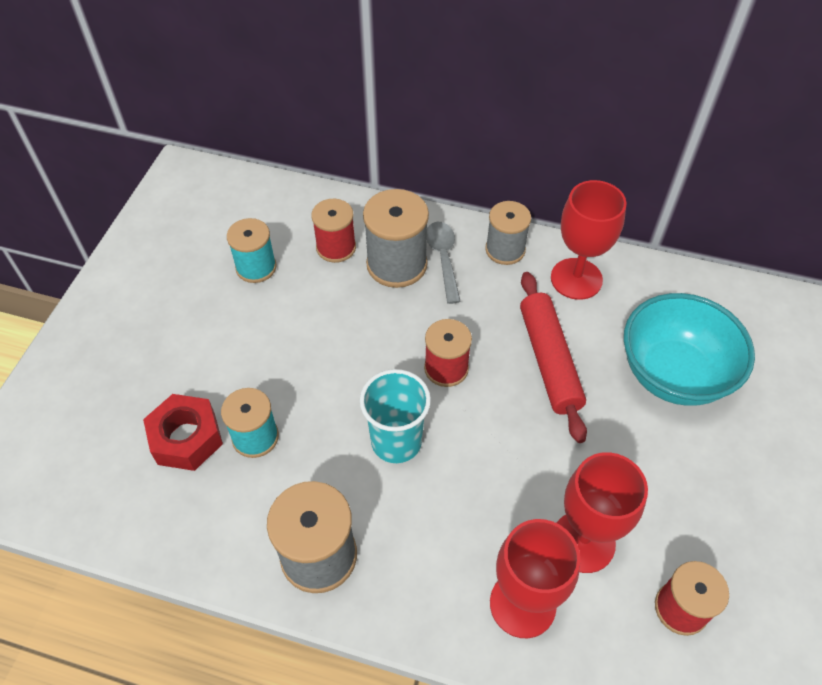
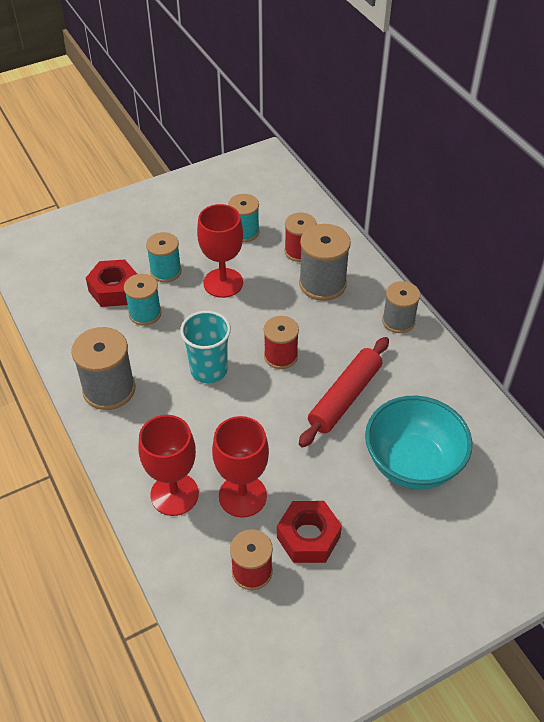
camera: 45 degrees right, 5 degrees down
grey spoon [427,222,461,304] -> none
red goblet [551,180,627,300] -> red goblet moved to [197,204,243,298]
none -> turquoise spool [146,232,182,282]
none -> red nut [277,501,342,563]

